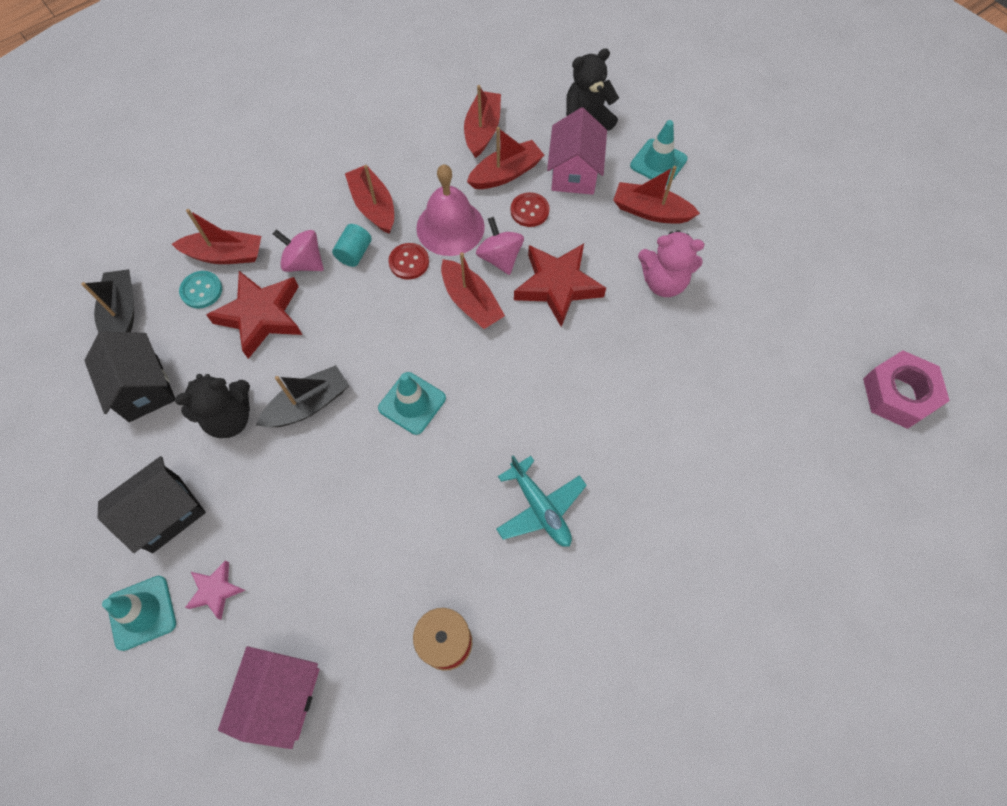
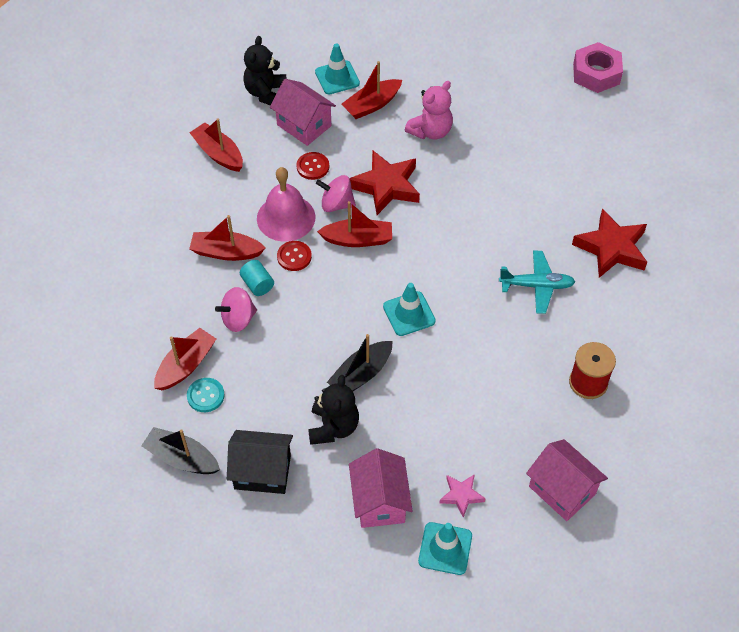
camera: 55 degrees left, 10 degrees down
black house [98,456,206,553] -> pink house [349,448,413,528]
red star [206,271,302,359] -> red star moved to [572,209,647,278]
black boat [256,365,349,427] -> black boat turned 135 degrees counterclockwise [327,334,393,391]
red boat [467,127,544,189] -> none

